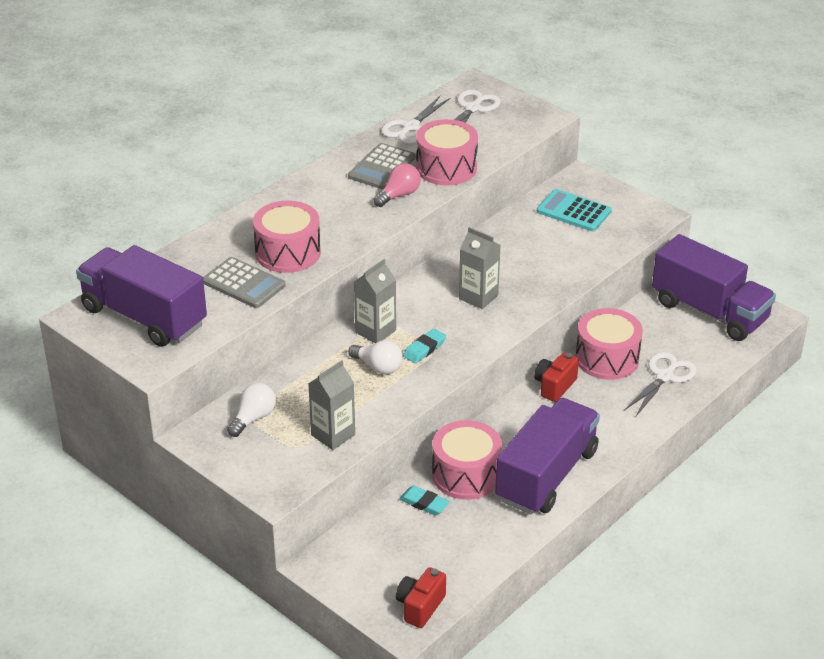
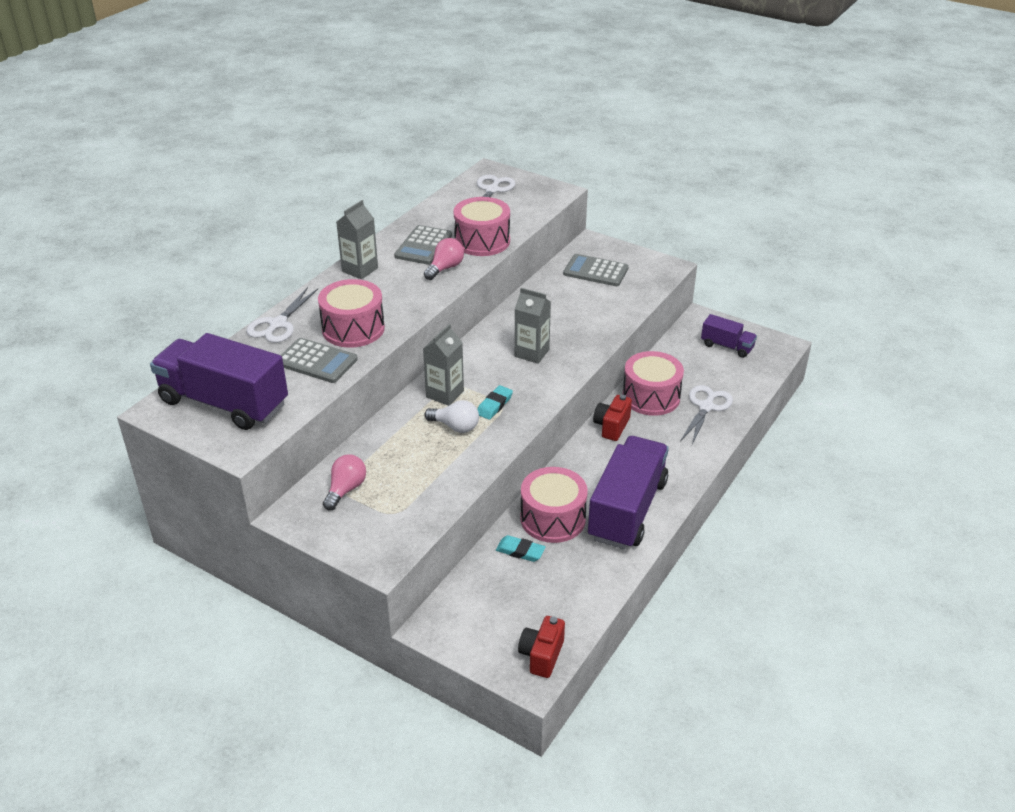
camera: 10 degrees left, 0 degrees up
white light bulb [227,383,276,437] -> pink light bulb [323,455,366,510]
grey carton [308,360,355,450] -> grey carton moved to [336,200,378,279]
white scissors [381,96,450,144] -> white scissors moved to [246,287,318,343]
turquoise calculator [537,189,612,231] -> grey calculator [563,254,629,286]
purple truck [652,234,776,341] -> purple truck [701,314,757,358], size x0.50

